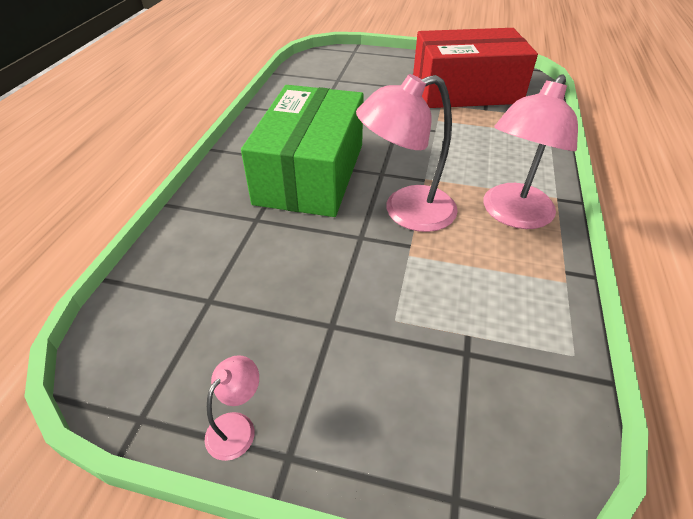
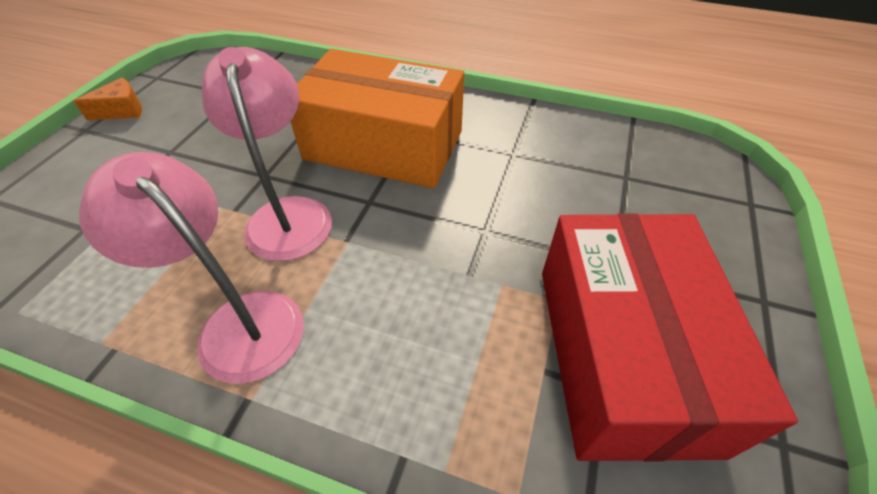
camera: 95 degrees right, 5 degrees up
pink lamp [205,355,259,461] -> orange cheese [73,78,142,120]
green box [241,85,364,217] -> orange box [291,49,464,188]

